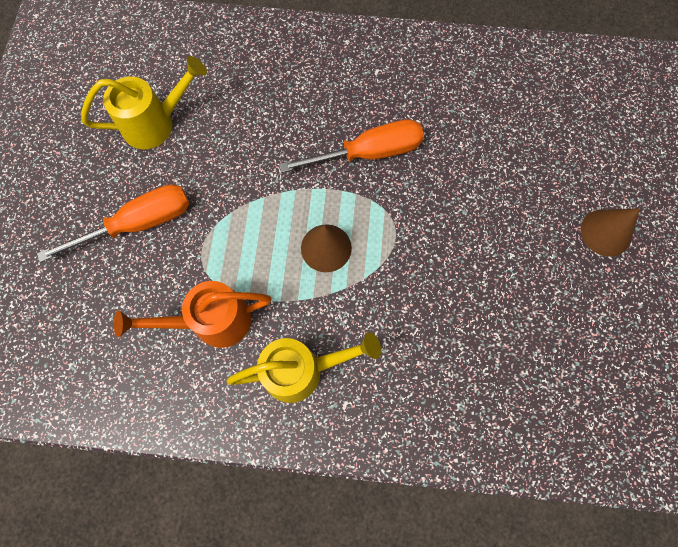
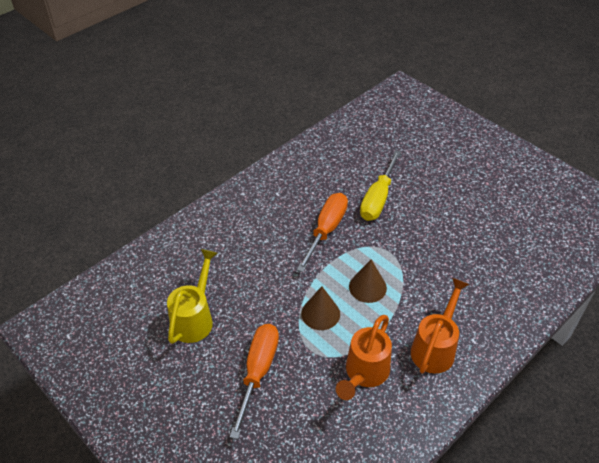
camera: 50 degrees left, 25 degrees down
yellow watering can [227,332,381,403] -> orange watering can [411,278,470,374]
brown cone [581,208,640,257] -> brown cone moved to [301,286,340,330]
none -> yellow screwdriver [360,150,401,221]

